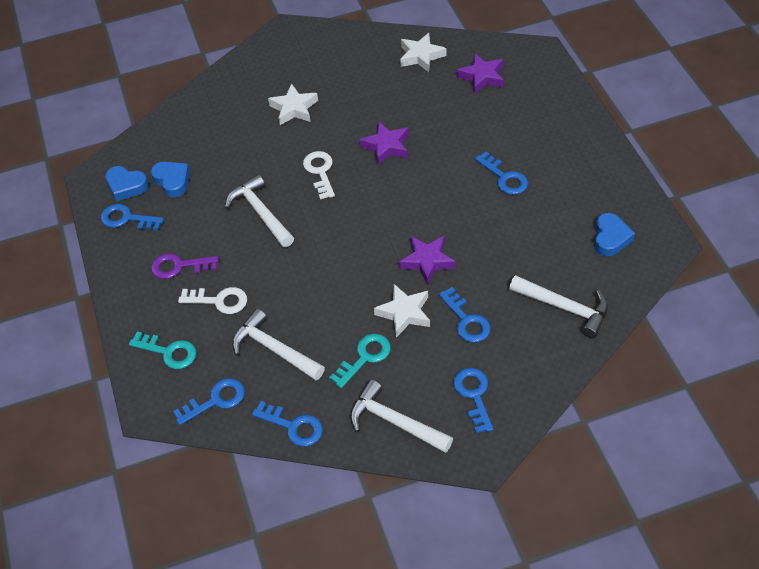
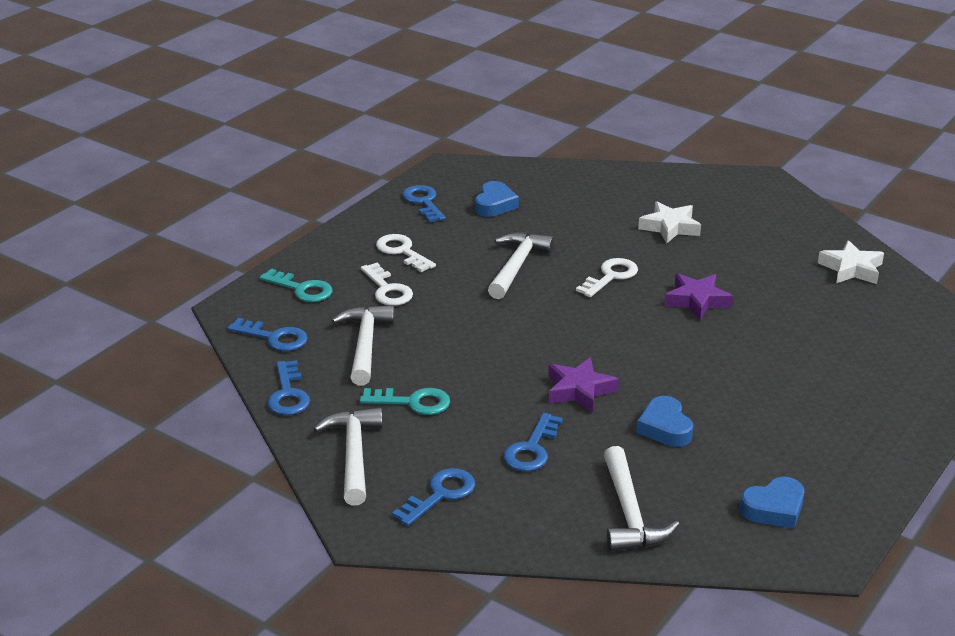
camera: 50 degrees right, 20 degrees down
blue heart [105,166,149,201] -> blue heart moved to [636,396,694,447]
turquoise key [129,331,197,369] -> turquoise key turned 45 degrees counterclockwise [260,268,332,302]
purple key [151,253,218,279] -> white key [376,234,436,272]
white star [374,284,430,338] -> none
purple star [457,53,504,94] -> none
blue key [475,152,528,195] -> none

